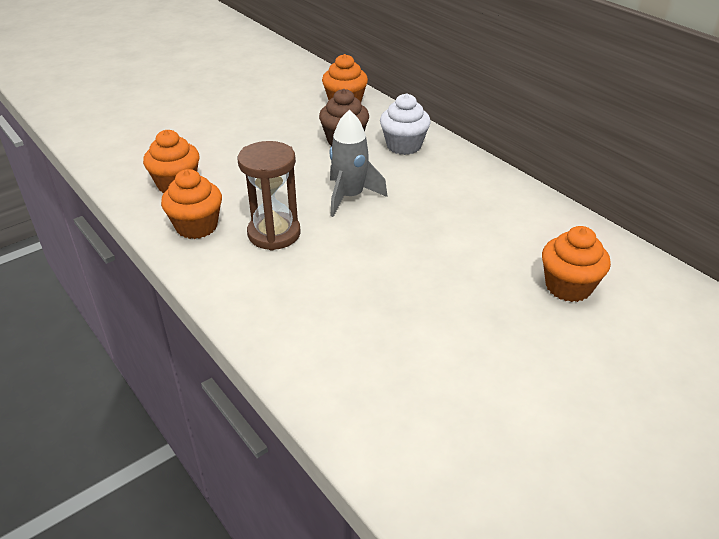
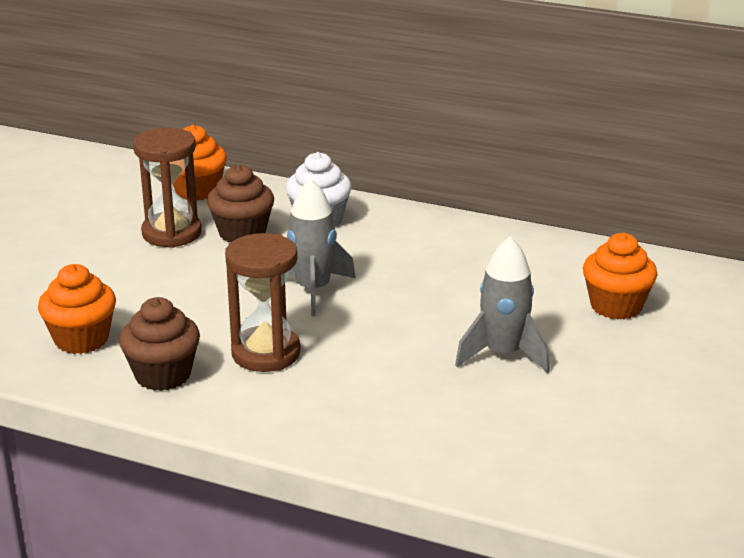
camera: 30 degrees left, 10 degrees down
orange cupcake [161,169,222,239] -> brown cupcake [119,297,200,391]
none -> brown hourglass [133,128,202,248]
none -> grey rocket [455,237,550,373]

